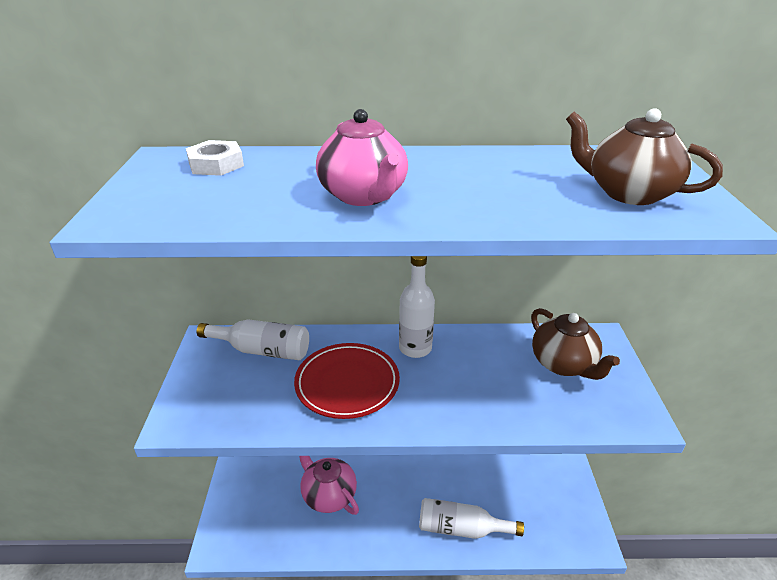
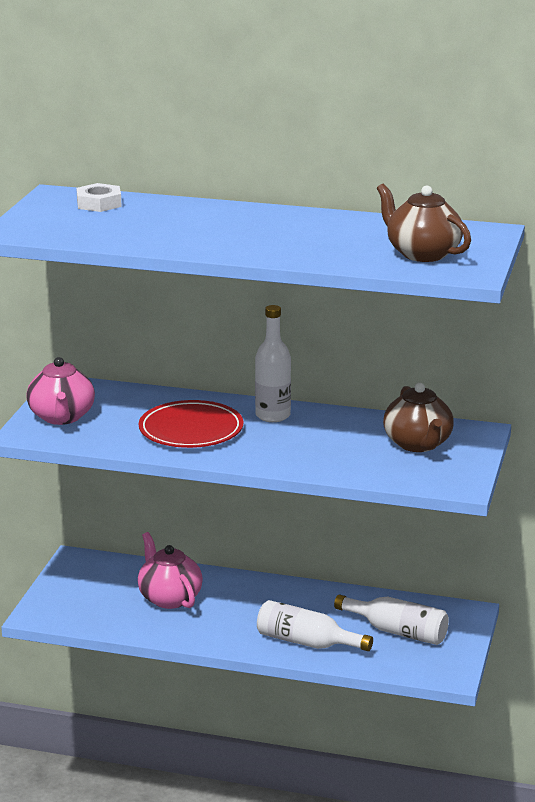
camera: 15 degrees right, 10 degrees down
white bottle [197,320,309,360] -> white bottle moved to [334,594,449,645]
pink teapot [316,109,408,206] -> pink teapot moved to [26,357,95,425]

